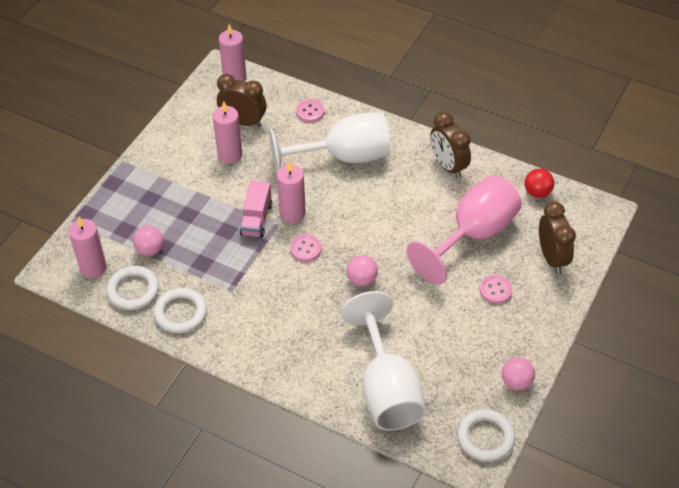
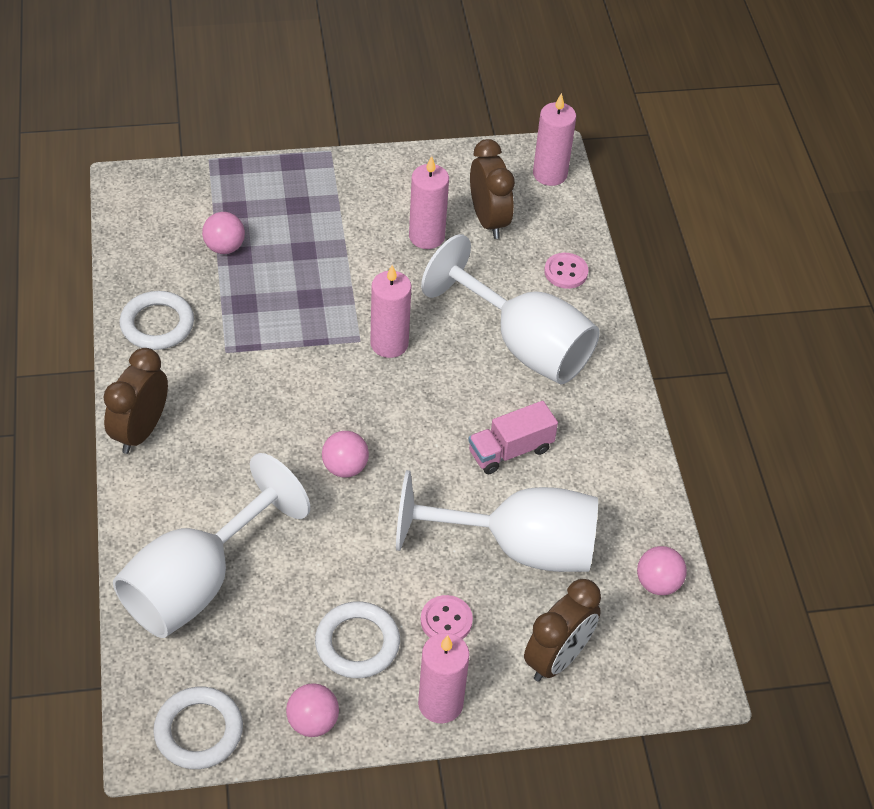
camera: 50 degrees right, 0 degrees up
pink candle [69,216,107,278] -> pink candle moved to [418,633,469,724]
white ring [106,266,159,310] -> white ring moved to [315,601,400,678]
pink truck [240,180,272,238] -> pink truck moved to [468,401,558,474]
pink button [290,234,322,262] -> none
pink goblet [406,175,522,285] -> white goblet [396,470,598,572]
brown clock [430,112,471,178] -> brown clock moved to [103,348,168,454]
red ball [525,168,554,198] -> pink ball [637,546,687,595]

